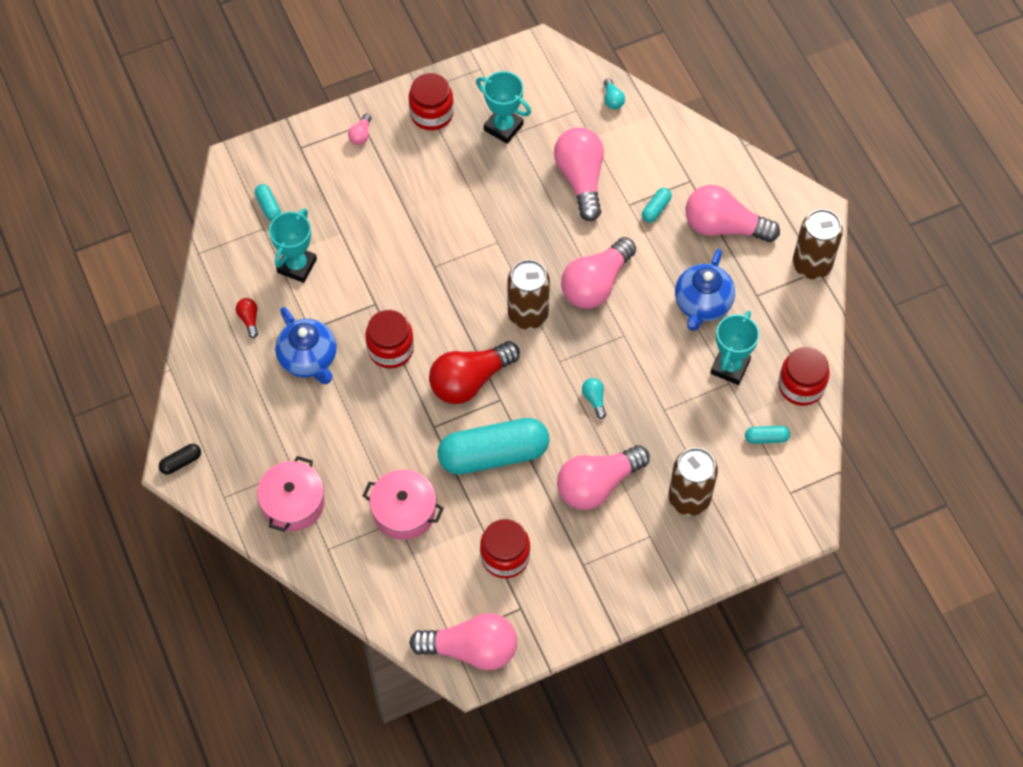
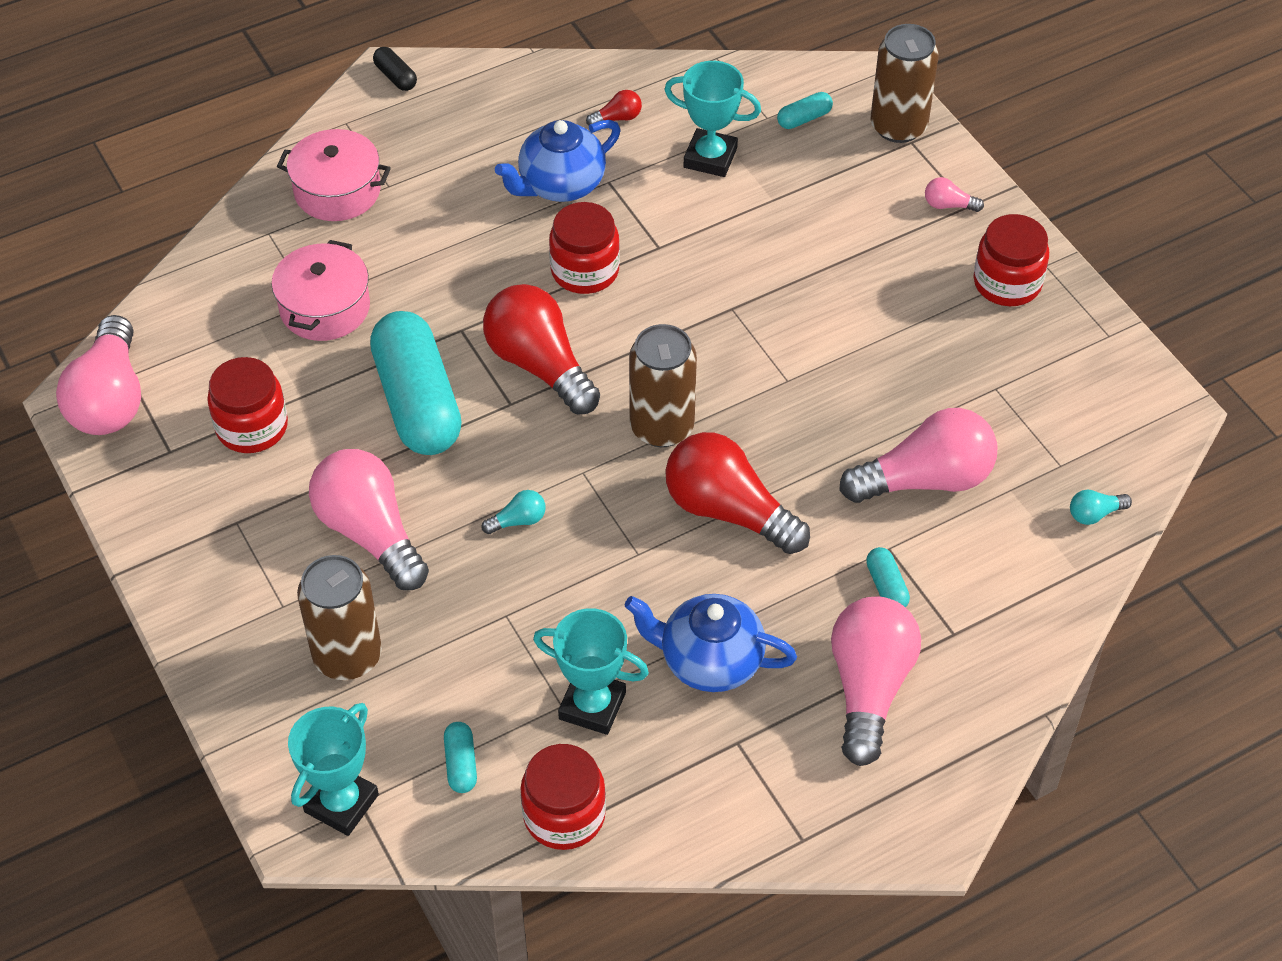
camera: 85 degrees right, 10 degrees down
turquoise trophy [476,71,531,144] -> turquoise trophy moved to [288,703,379,836]
pink light bulb [561,237,636,309] -> red light bulb [665,432,810,554]
turquoise capsule [642,188,672,223] -> turquoise capsule turned 45 degrees clockwise [866,547,910,608]
brown can [793,209,843,279] -> brown can moved to [871,24,939,143]

